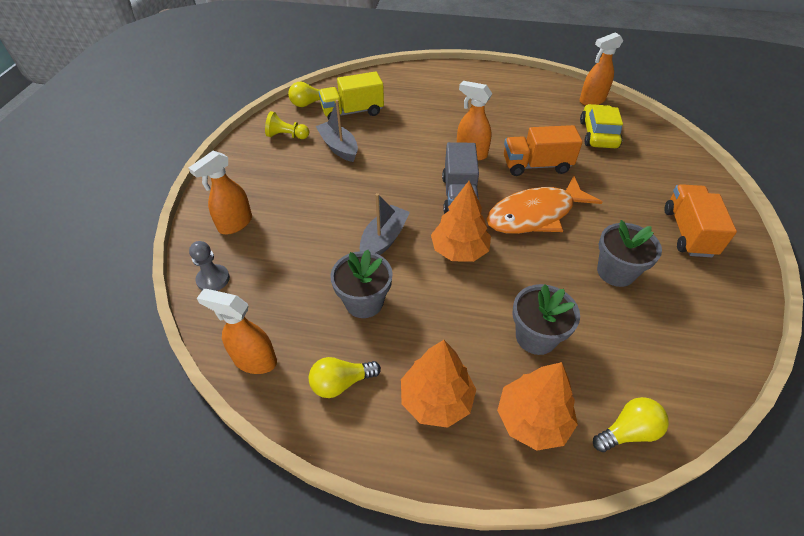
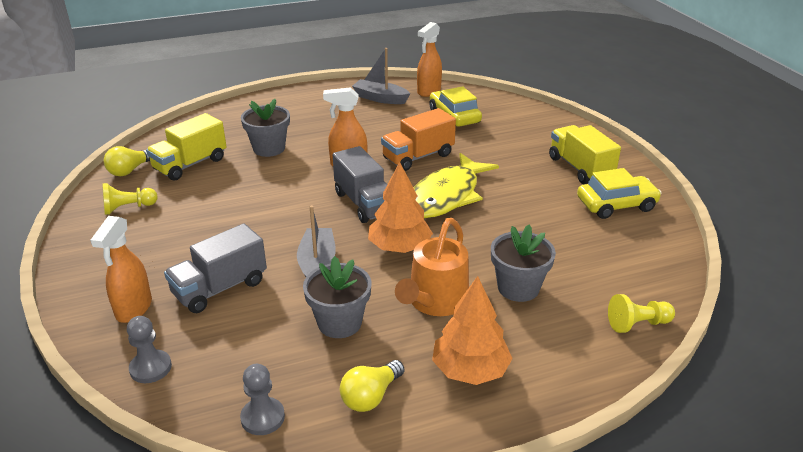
camera: 30 degrees left, 15 degrees down
orange spray bottle [197,289,277,374] -> grey pawn [240,364,285,435]
grey boat [316,100,358,162] -> grey boat moved to [352,48,410,104]
orange fish [486,176,602,234] -> yellow fish [414,153,499,218]
orange tree [497,362,578,450] -> none
yellow light bulb [593,397,669,452] -> yellow pawn [608,294,675,333]
grey flower pot [597,220,662,287] -> grey flower pot moved to [241,99,290,157]
orange truck [664,184,737,257] -> yellow truck [549,125,621,184]
none -> grey truck [164,224,267,313]
none -> orange watering can [395,218,469,316]
none -> yellow car [577,168,662,219]

